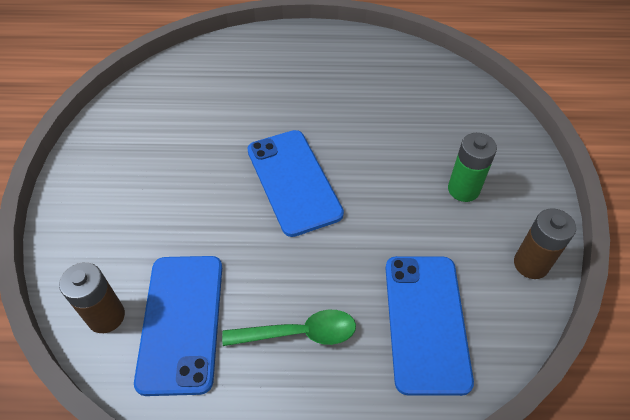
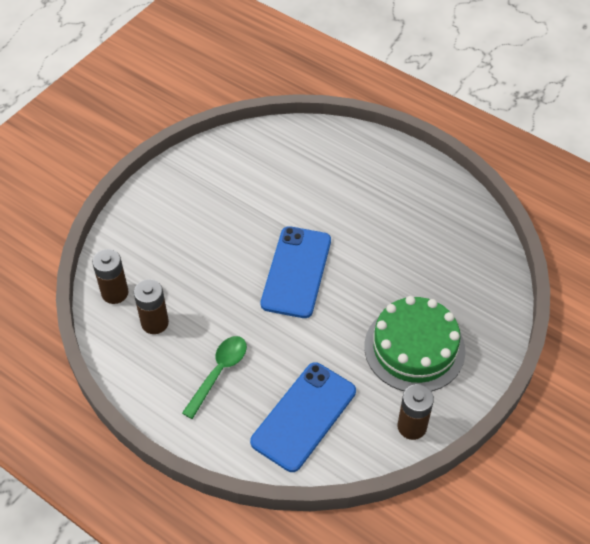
camera: 35 degrees right, 0 degrees up
blue phone [134,256,222,396] -> brown battery [134,279,169,334]
green spoon [222,310,356,346] -> green spoon turned 90 degrees counterclockwise [182,336,247,419]
green battery [448,133,497,202] -> green cake [364,296,466,392]

